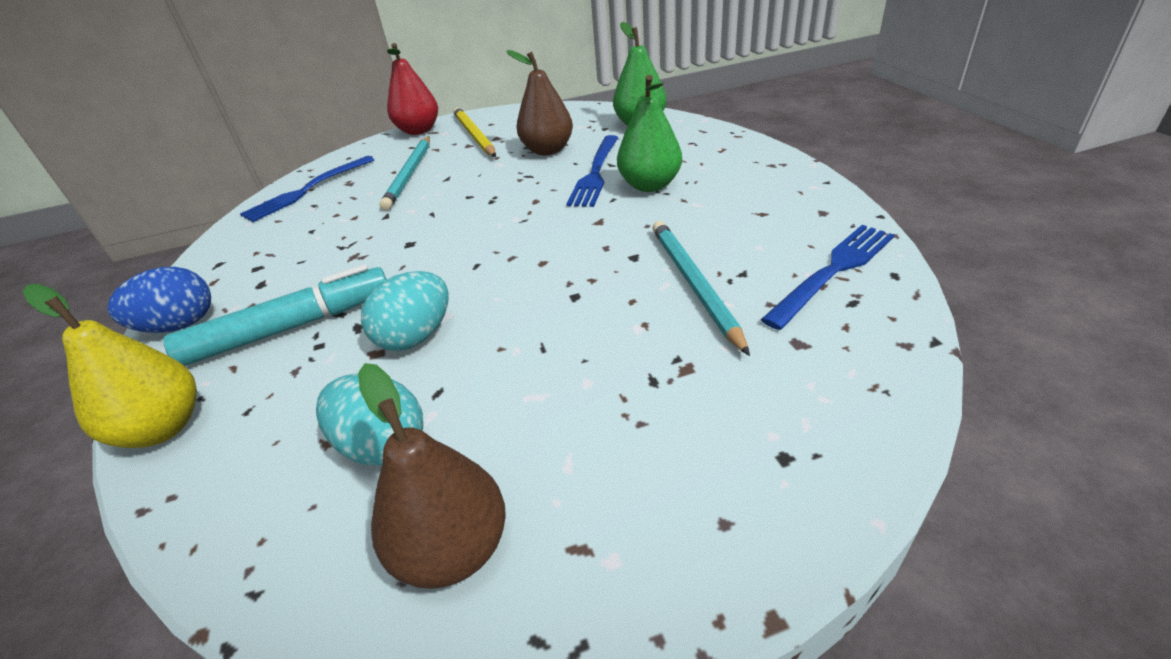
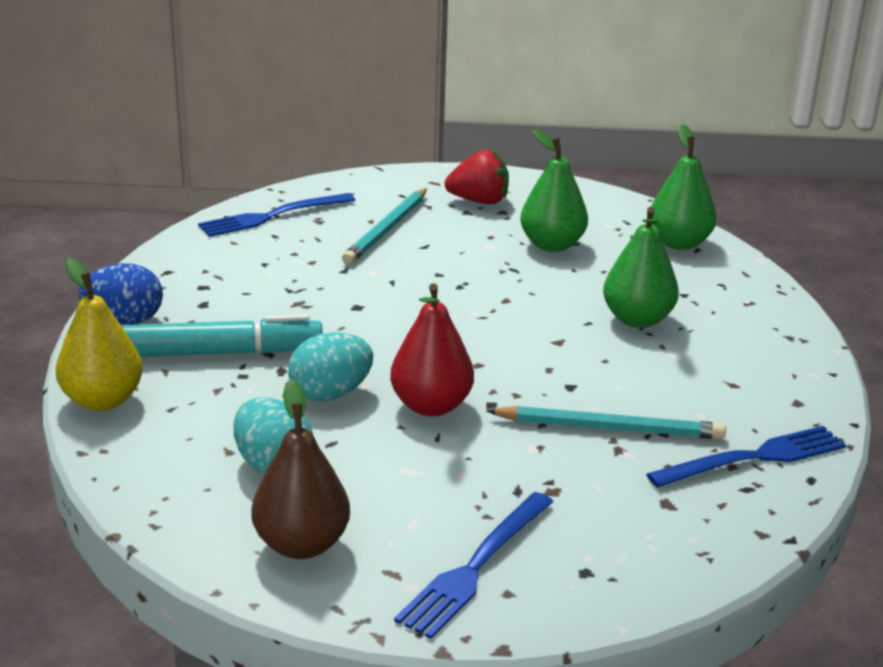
camera: 15 degrees right, 10 degrees down
red pear [387,43,438,135] -> red pear moved to [390,283,474,416]
yellow pencil [453,107,496,157] -> red strawberry [445,150,509,204]
brown pear [507,50,573,155] -> green pear [520,129,588,252]
blue fork [567,135,618,207] -> blue fork moved to [394,492,553,639]
turquoise pencil [652,221,750,356] -> turquoise pencil turned 90 degrees clockwise [486,406,726,439]

